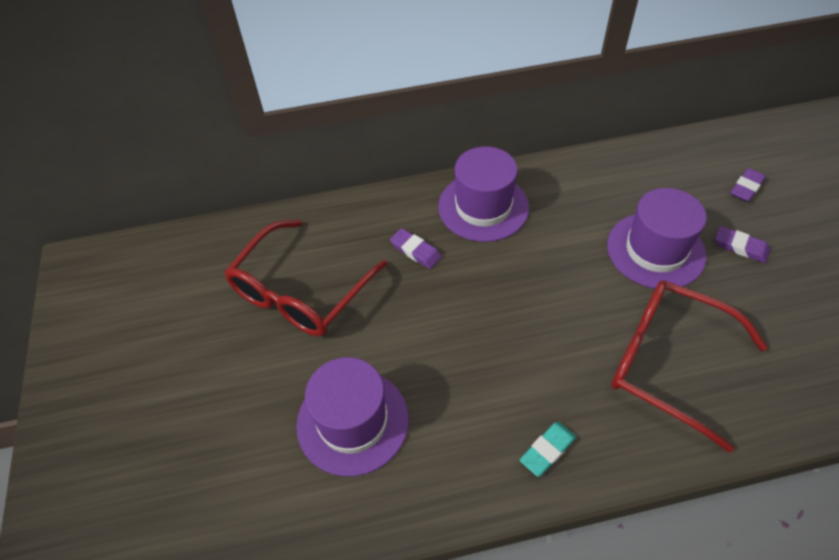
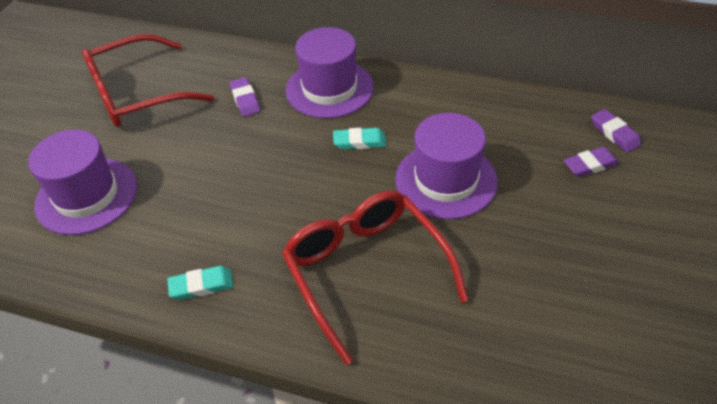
camera: 30 degrees right, 5 degrees down
purple eraser [715,226,770,263] -> purple eraser moved to [591,109,641,152]
none -> turquoise eraser [333,128,386,150]

